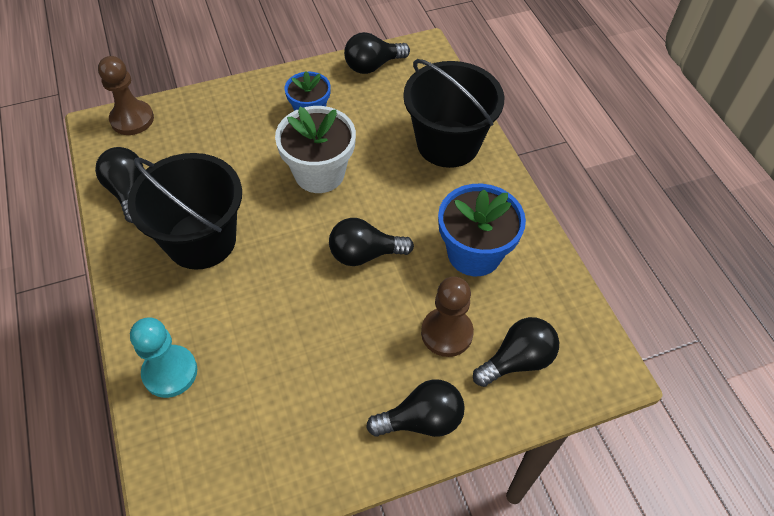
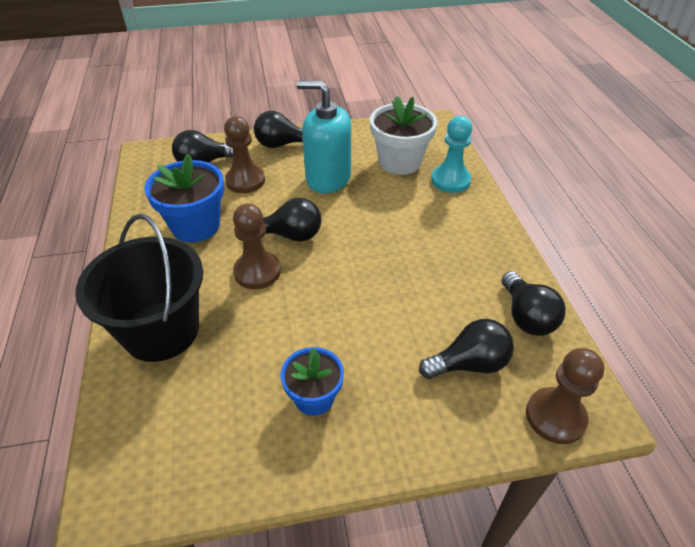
camera: 170 degrees left, 10 degrees down
black bucket [127,153,242,270] -> none
white flower pot [275,106,356,193] -> white flower pot moved to [370,96,437,175]
black light bulb [344,32,410,74] -> black light bulb moved to [419,319,514,379]
none -> brown pawn [233,203,281,289]
none -> turquoise soap dispenser [297,81,351,194]

